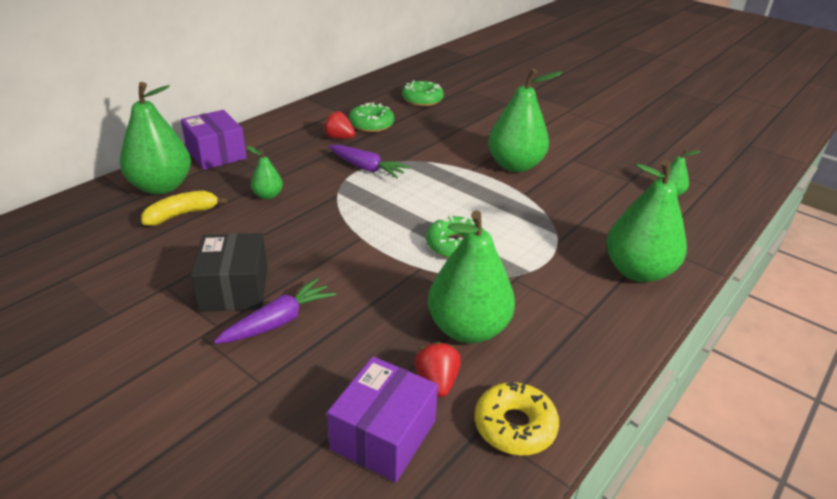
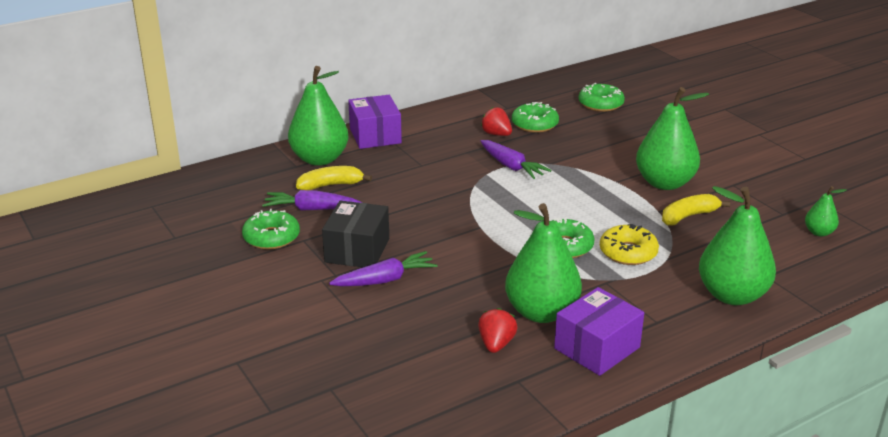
camera: 20 degrees right, 5 degrees down
green pear [247,146,283,200] -> none
purple box [327,356,438,482] -> purple box moved to [554,287,644,376]
yellow donut [475,381,559,455] -> yellow donut moved to [600,224,659,265]
none -> green donut [242,209,300,249]
none -> purple carrot [262,190,362,211]
none -> yellow banana [662,194,730,225]

